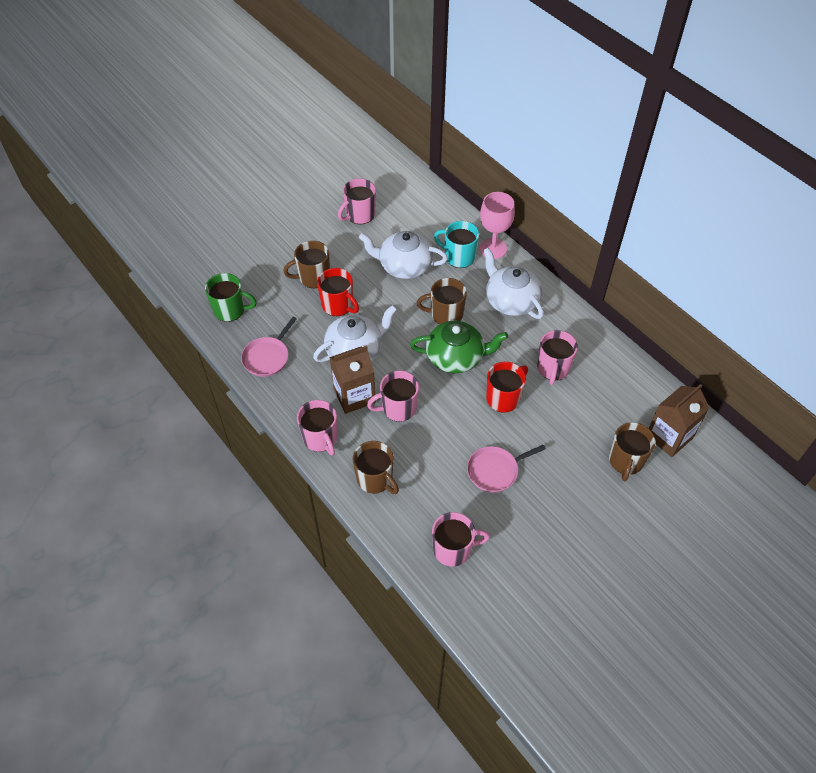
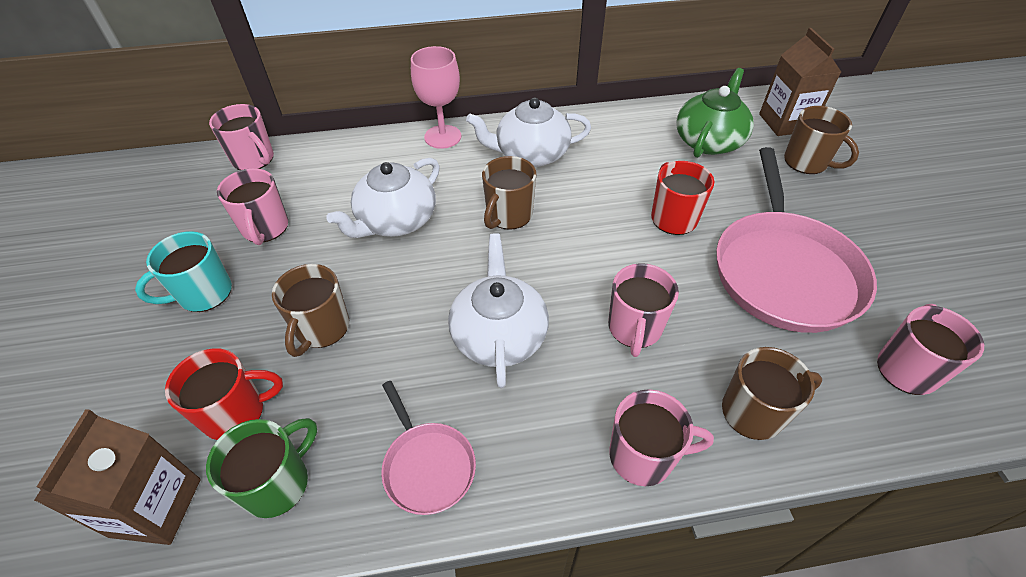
camera: 60 degrees left, 5 degrees down
red mug [317,268,359,316] -> red mug moved to [165,348,283,440]
brown carton [329,346,376,414] -> brown carton moved to [34,409,201,545]
green teapot [410,321,508,373] -> green teapot moved to [676,68,754,158]
turquoise mug [434,221,479,268] -> turquoise mug moved to [135,231,232,312]
pink pan [467,445,546,493] -> pink pan [716,147,877,333], size x2.03
pink mug [537,330,578,385] -> pink mug moved to [209,104,274,170]

